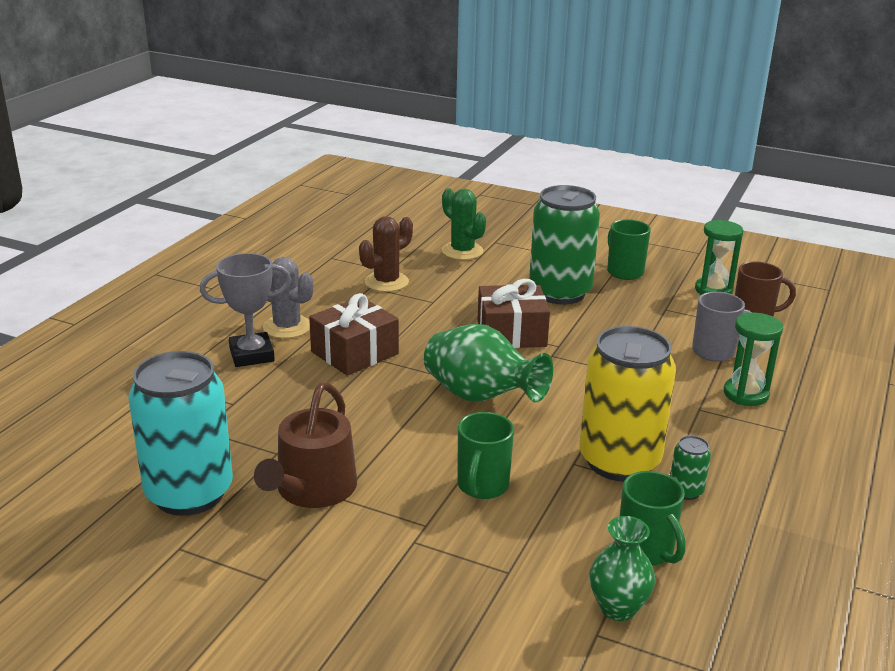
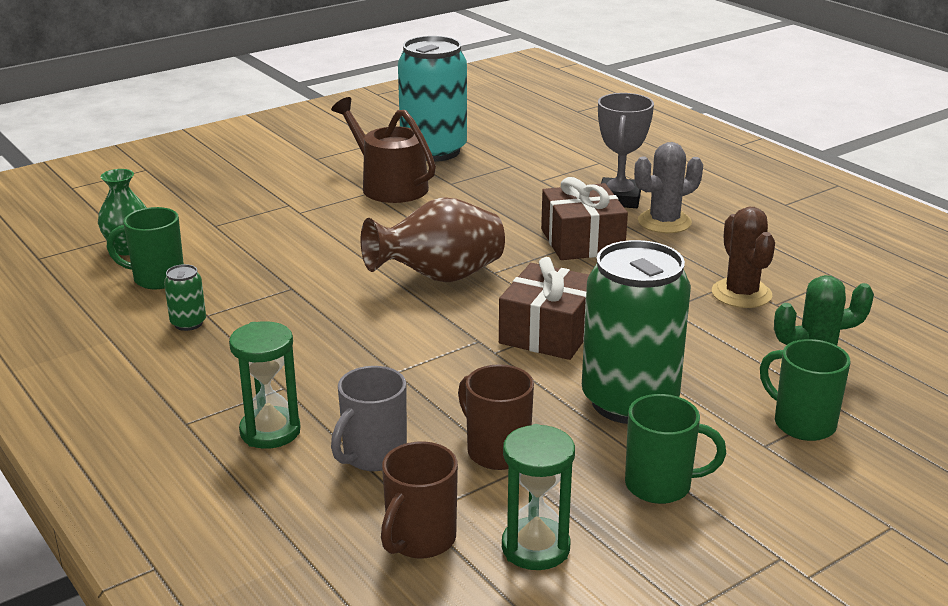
camera: 120 degrees right, 0 degrees up
green vase [424,324,553,402] -> brown vase [361,197,505,282]
green mug [458,412,514,499] -> green mug moved to [760,339,850,441]
yellow can [579,326,676,482] -> none
none -> brown mug [458,364,534,470]

